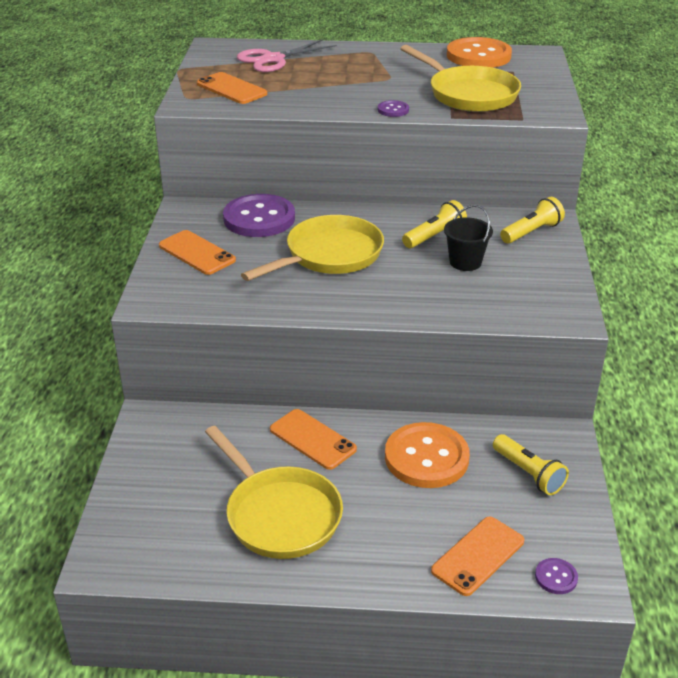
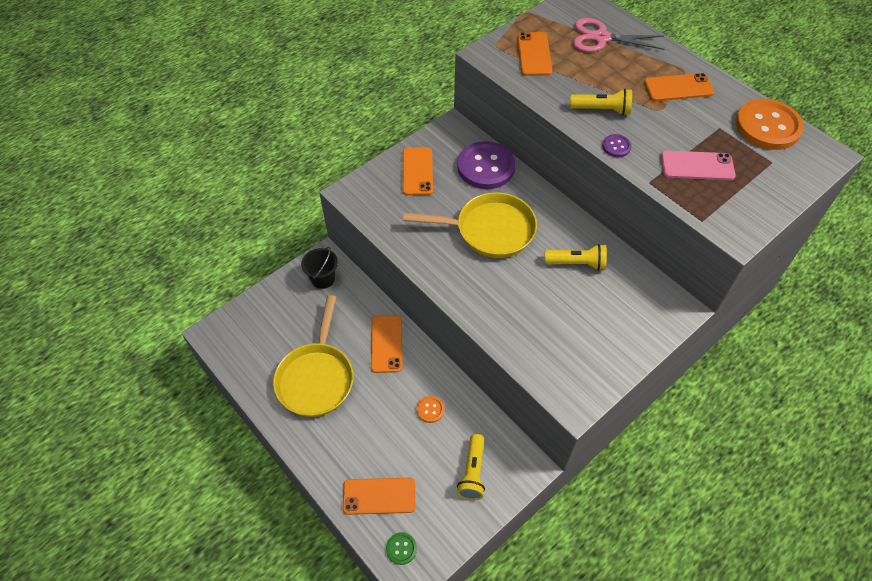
camera: 45 degrees right, 20 degrees up
orange button [385,422,470,488] -> orange button [417,396,444,423], size x0.44
yellow pan [400,45,521,112] -> pink phone [661,151,736,180]
black bucket [444,205,493,271] -> black bucket moved to [301,247,338,289]
yellow flashlight [500,197,565,243] -> yellow flashlight moved to [570,89,632,116]
purple button [535,558,578,594] -> green button [386,532,417,565]
none -> orange phone [644,73,715,101]

